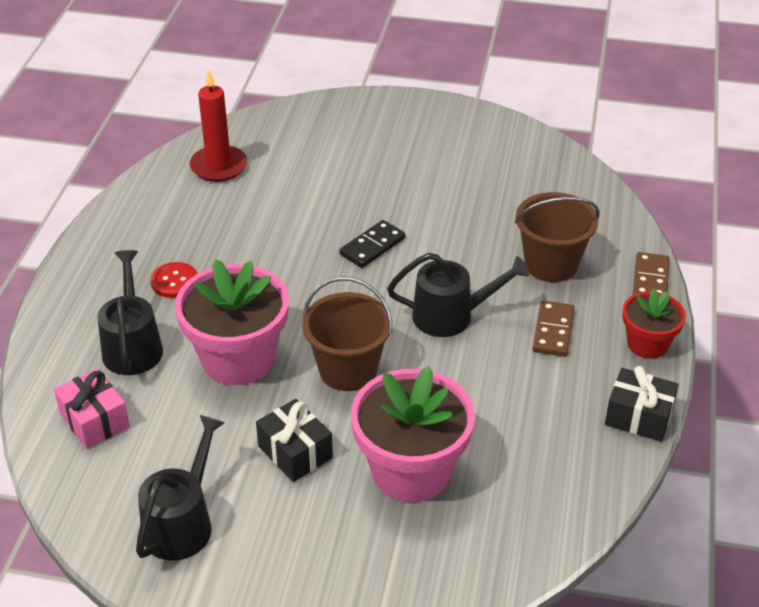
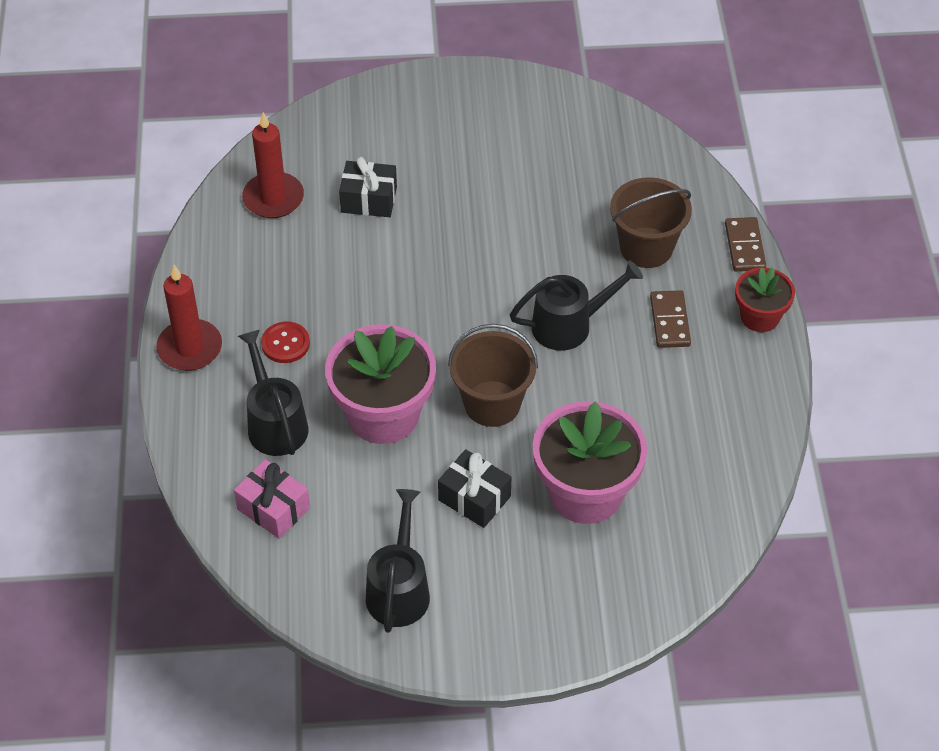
camera: 15 degrees left, 10 degrees up
black domino [340,220,405,268] -> none
black gift [605,366,679,442] -> black gift moved to [339,157,397,217]
none -> red candle [156,265,222,371]

